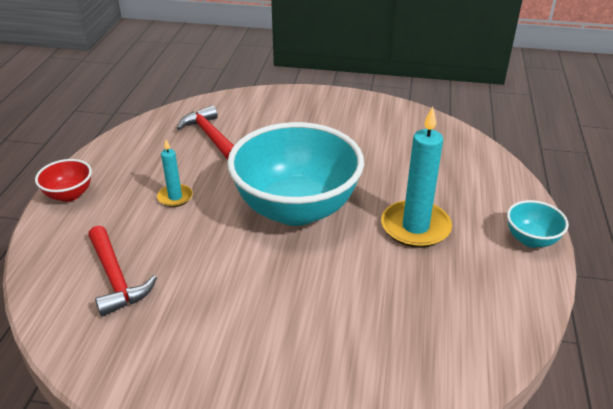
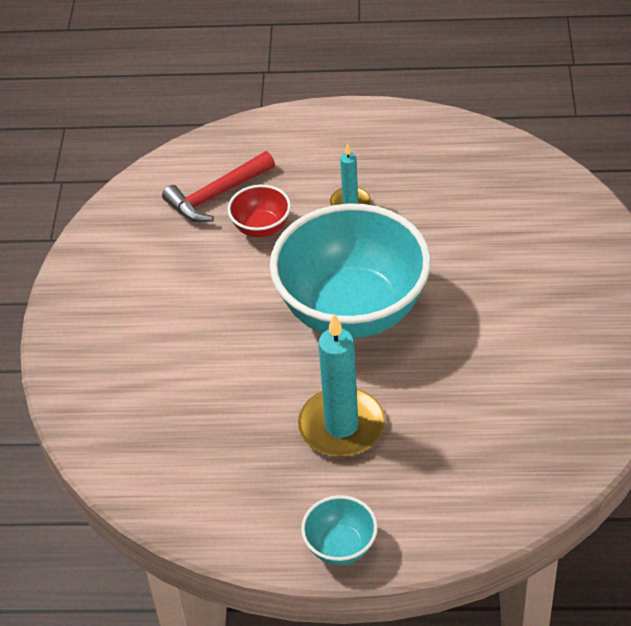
camera: 85 degrees right, 10 degrees up
red bowl [35,159,92,202] -> red bowl moved to [227,185,291,237]
red hammer [177,105,234,160] -> none

